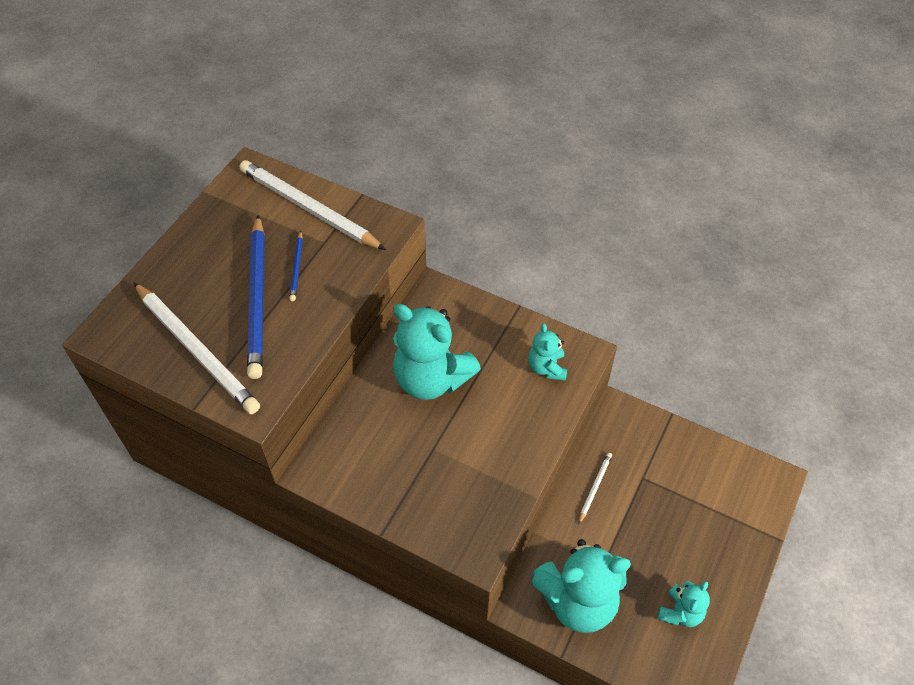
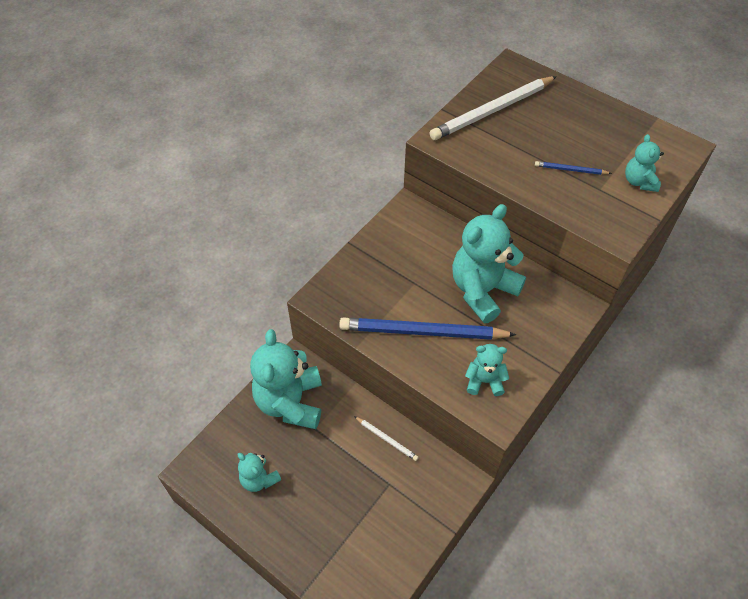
camera: 100 degrees right, 0 degrees up
white pencil [239,160,386,250] -> turquoise teddy bear [625,134,664,192]
blue pencil [247,215,265,379] -> blue pencil moved to [339,317,517,340]

